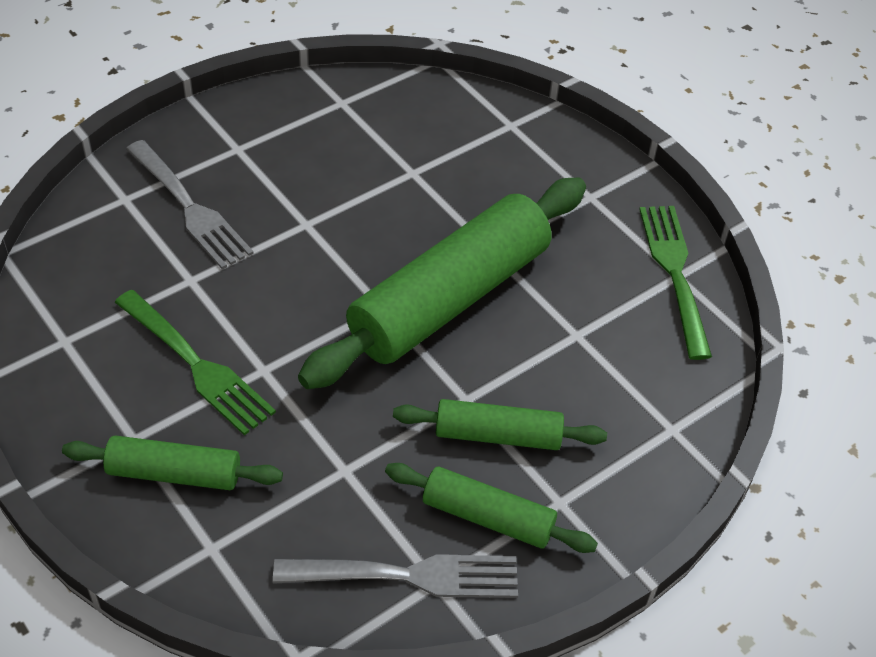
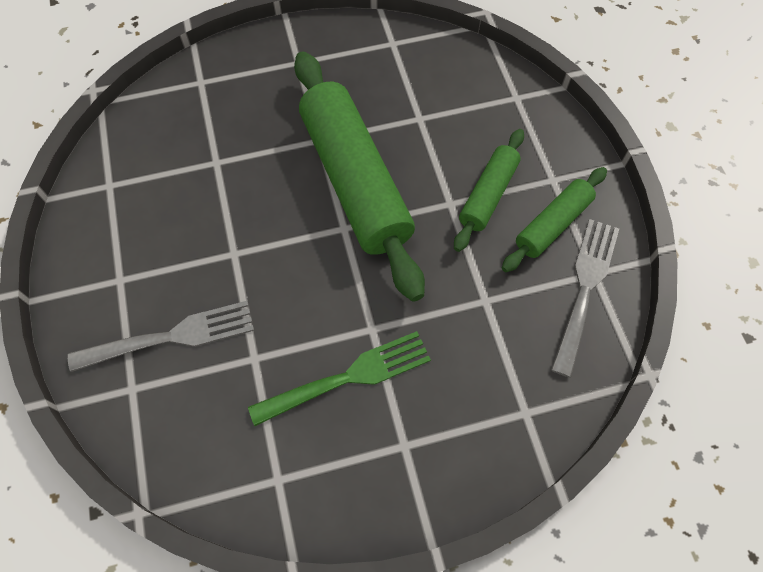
camera: 65 degrees left, 15 degrees up
green rolling pin [62,435,283,490] -> none
green fork [639,206,712,360] -> none

